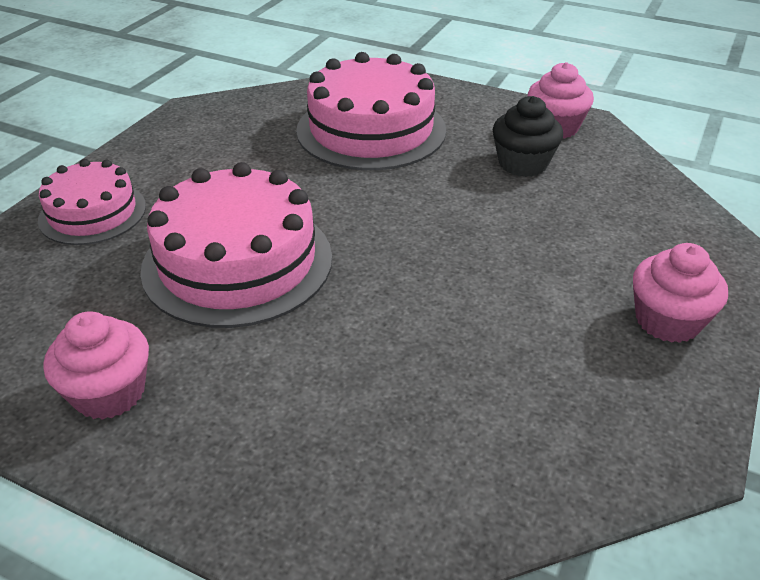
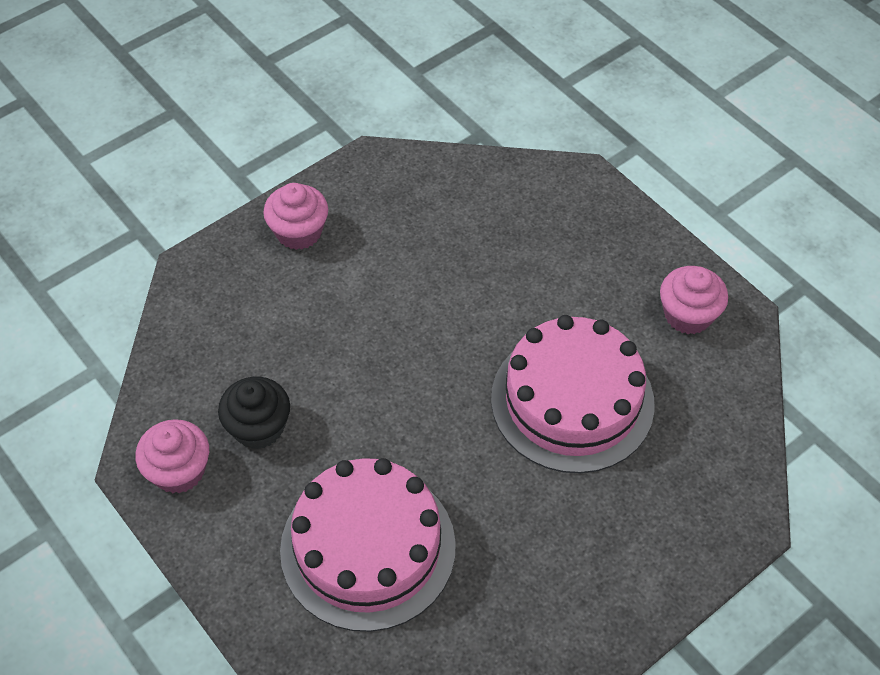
camera: 155 degrees left, 15 degrees up
pink cake [38,159,146,245] -> none

